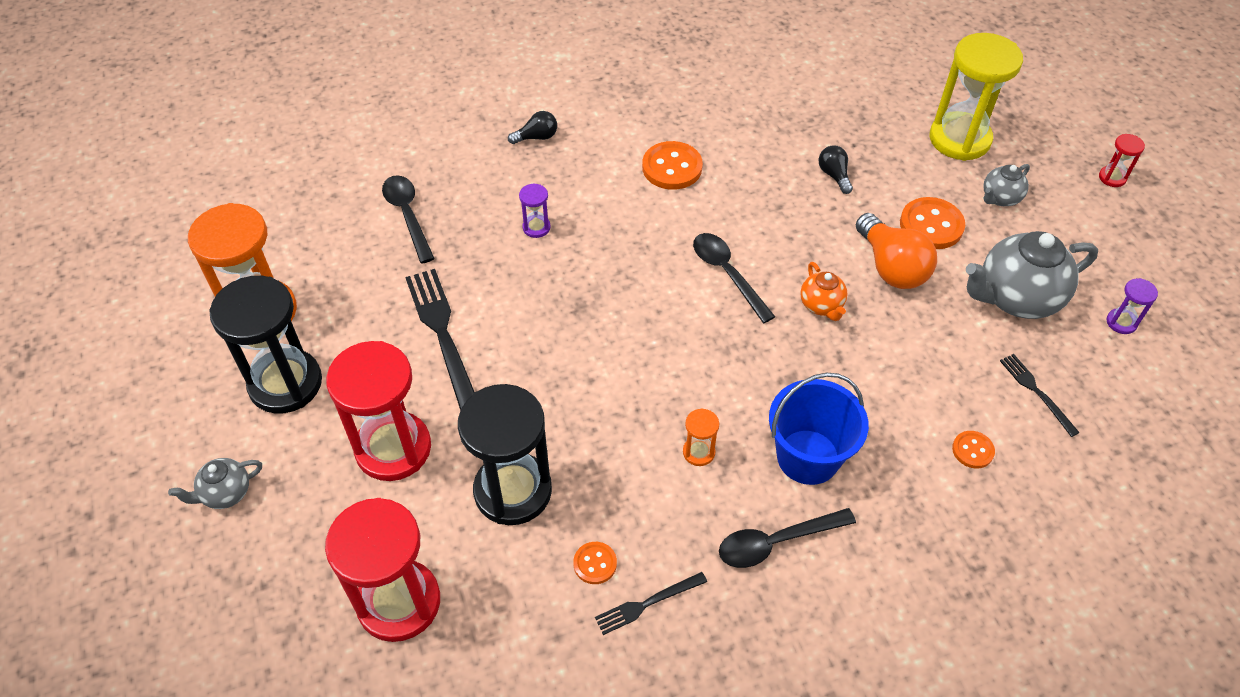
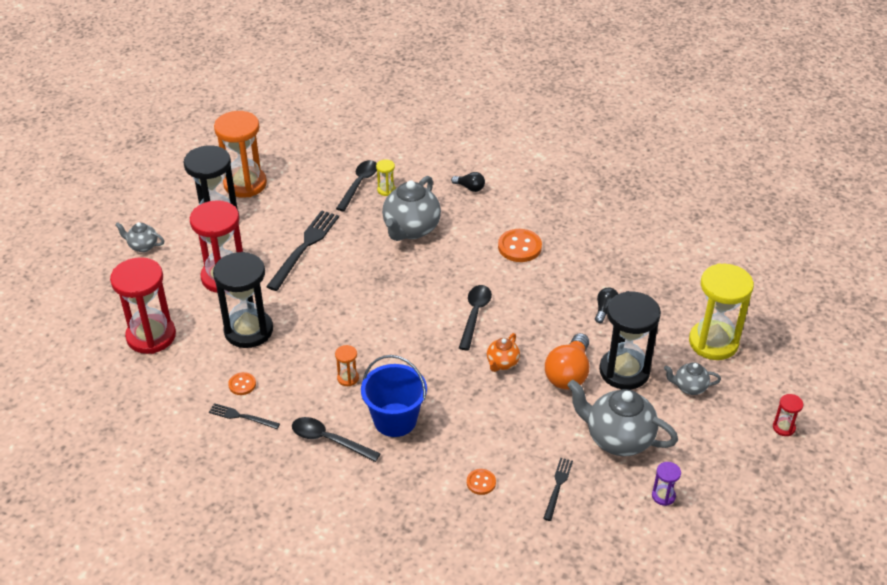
camera: 45 degrees right, 10 degrees down
purple hourglass [519,183,551,238] -> grey teapot [382,176,441,241]
orange button [900,197,965,249] -> black hourglass [599,291,661,390]
none -> yellow hourglass [376,159,396,196]

